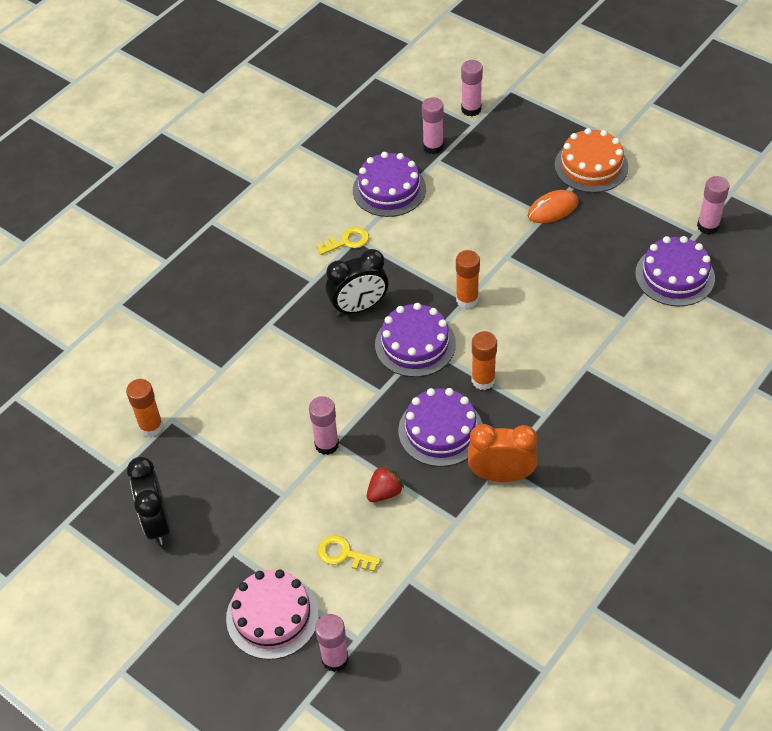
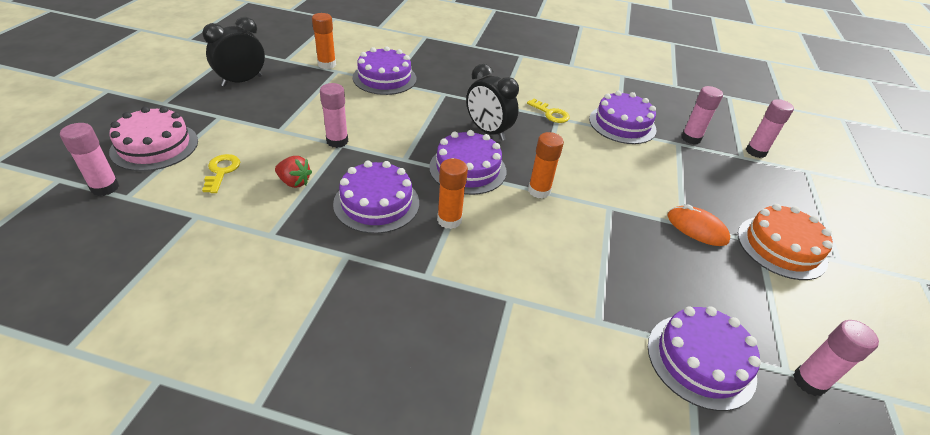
camera: 60 degrees right, 10 degrees down
orange clock [468,424,537,482] -> none
none -> purple cake [353,46,417,95]

